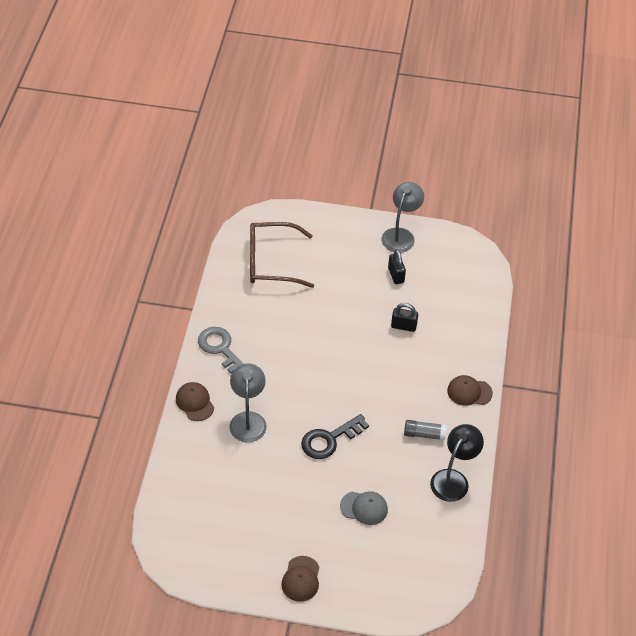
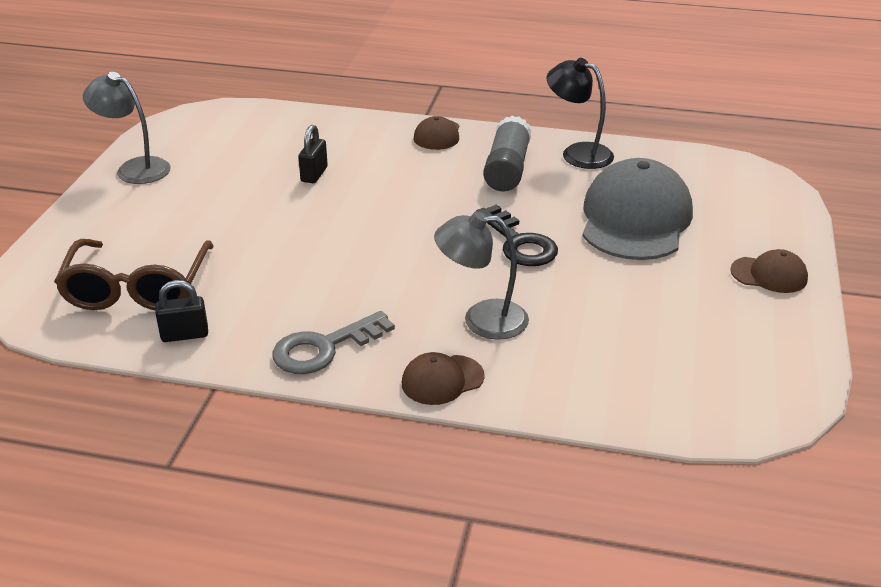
camera: 85 degrees left, 15 degrees down
grey cap [340,491,388,525] -> grey cap [583,158,693,260], size x2.11
black padlock [388,249,406,284] -> black padlock moved to [155,280,208,342]
grey glue stick [404,420,447,441] -> grey glue stick [483,115,531,192], size x1.62

